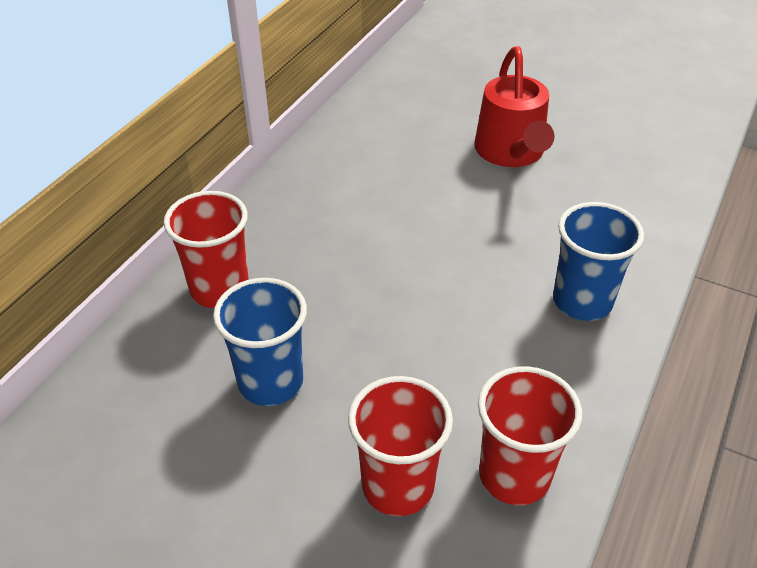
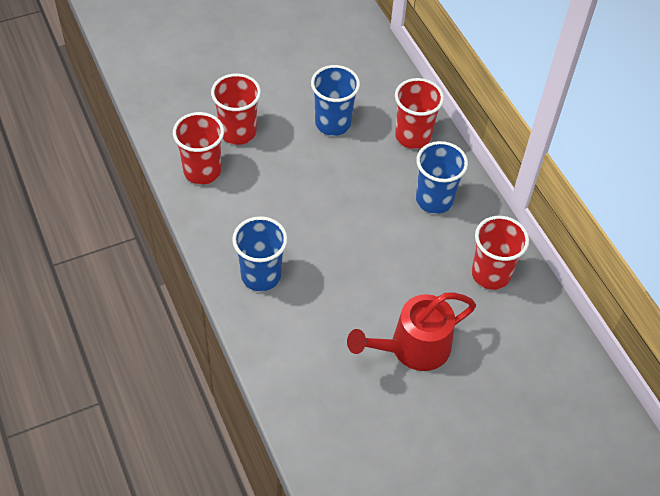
camera: 125 degrees right, 10 degrees up
red watering can [474,46,554,167] -> red watering can turned 60 degrees counterclockwise [347,292,476,371]
none -> blue cup [416,141,468,214]
none -> red cup [472,216,529,290]

